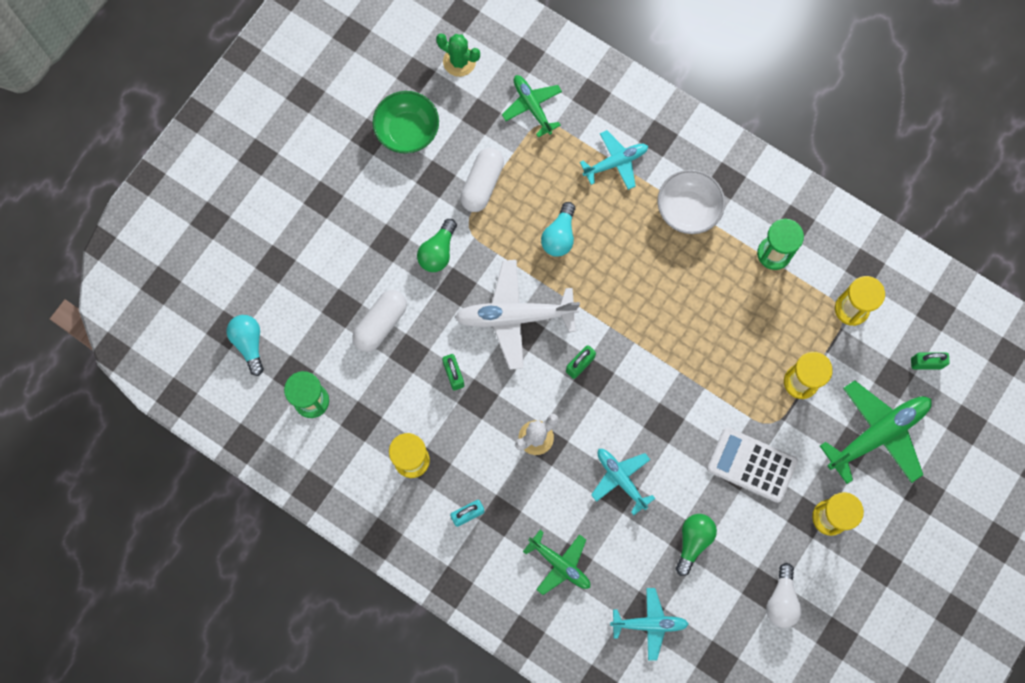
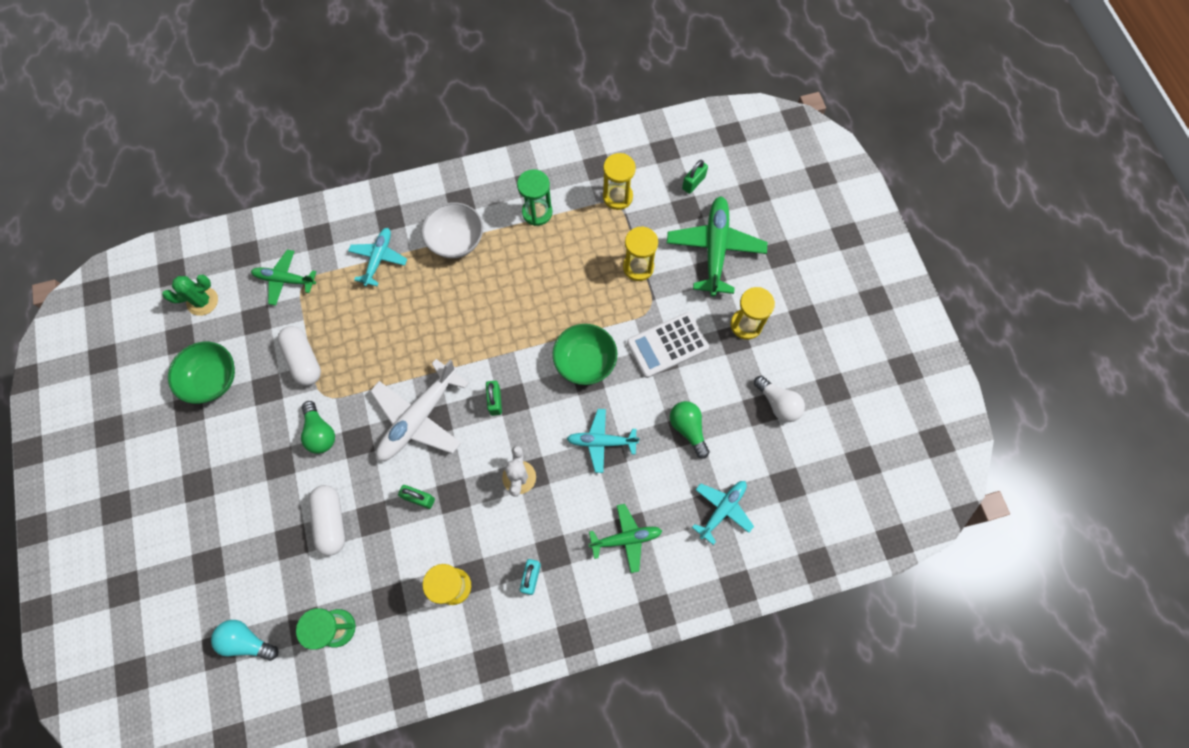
camera: 50 degrees left, 5 degrees down
turquoise light bulb [541,202,575,257] -> none
none -> green bowl [552,324,617,385]

